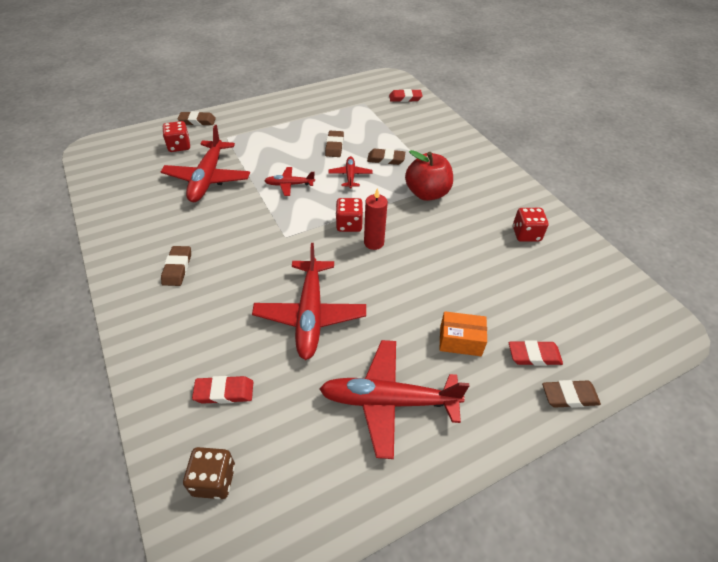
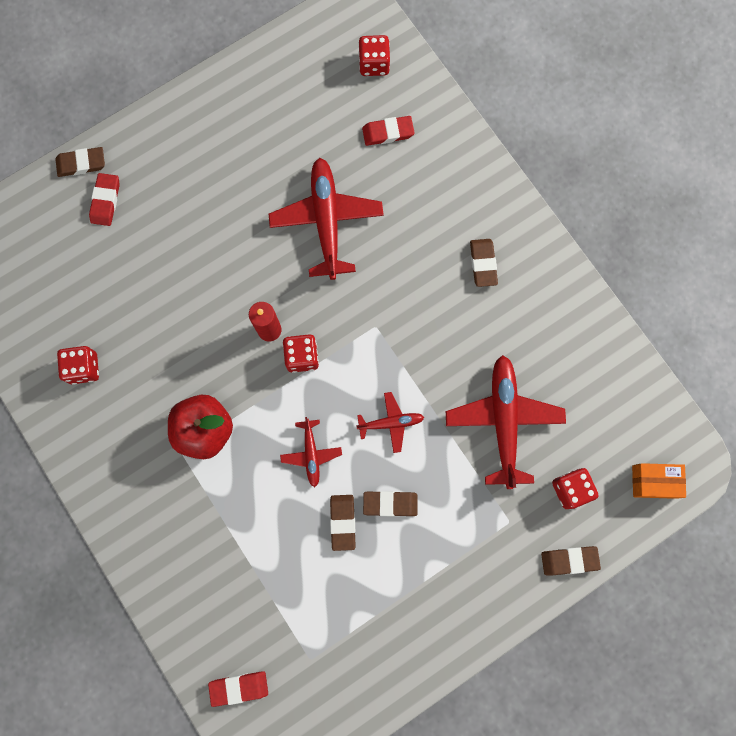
camera: 175 degrees right, 30 degrees up
brown dice [183,447,235,499] -> red dice [358,35,390,76]
red plane [320,340,469,459] -> none
brown eraser [367,149,405,165] -> brown eraser moved to [363,491,418,517]
orange box [439,311,487,356] -> orange box moved to [632,463,686,499]
red eraser [509,340,563,366] -> red eraser turned 75 degrees counterclockwise [89,173,120,226]

